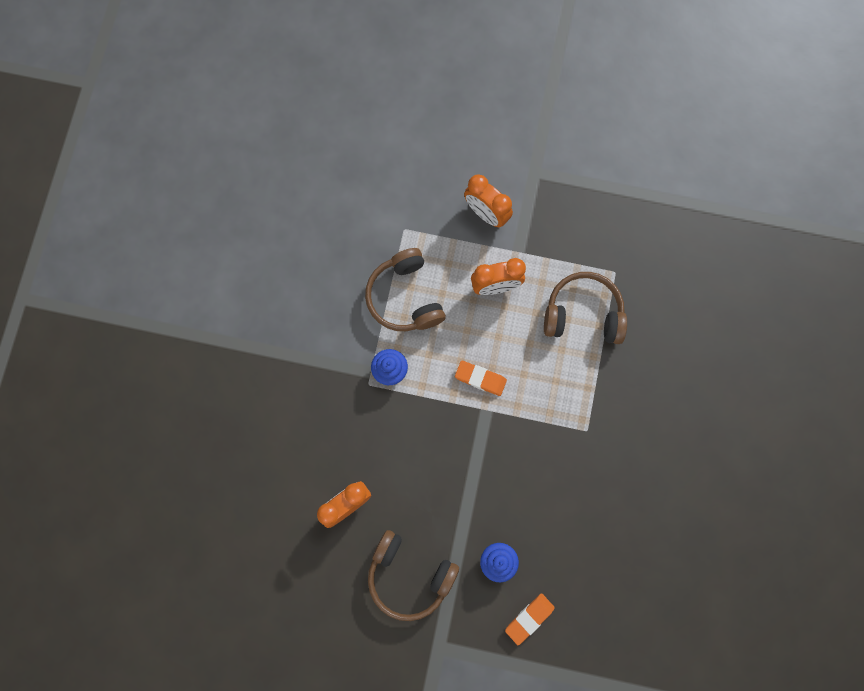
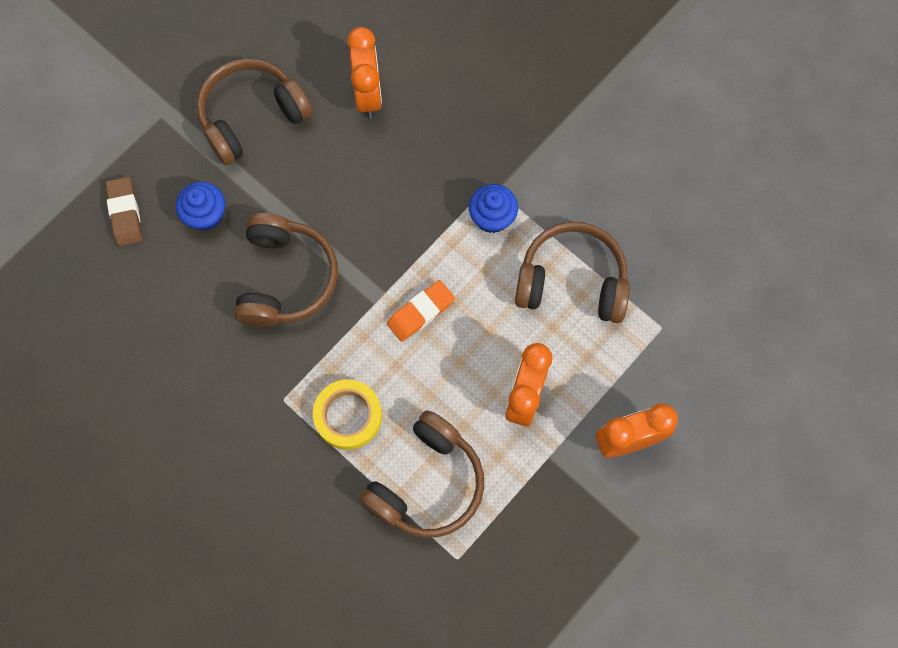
camera: 120 degrees right, 5 degrees down
orange eraser [505,593,555,645] -> brown eraser [105,177,142,246]
none -> brown headphones [234,213,338,327]
none -> yellow tape [313,379,382,450]

